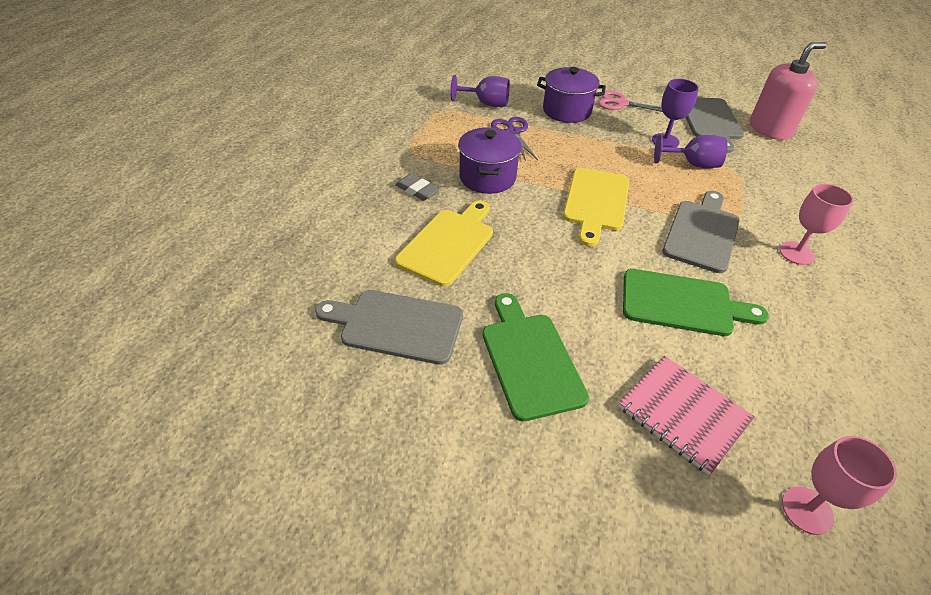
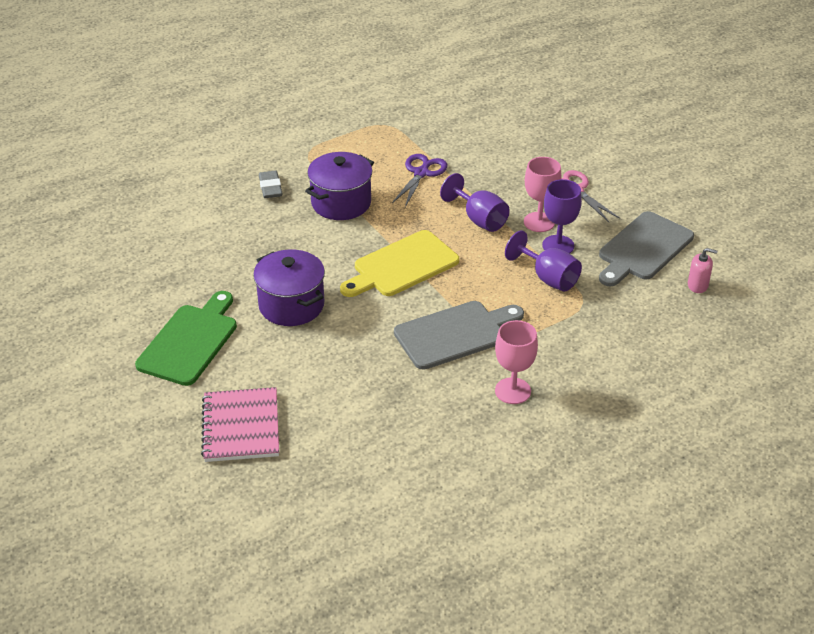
camera: 40 degrees right, 5 degrees down
grey cutting board [315,290,463,365] -> none
yellow cutting board [395,201,493,287] -> none
purple goblet [450,75,510,107] -> purple goblet moved to [440,173,510,232]
purple pot [537,67,606,123] -> purple pot moved to [253,250,325,326]
green cutting board [623,269,769,336] -> none
pink soap dispenser [750,42,827,140] -> pink soap dispenser [688,248,717,293], size x0.44
pink goblet [782,436,897,535] -> pink goblet moved to [524,157,562,232]

